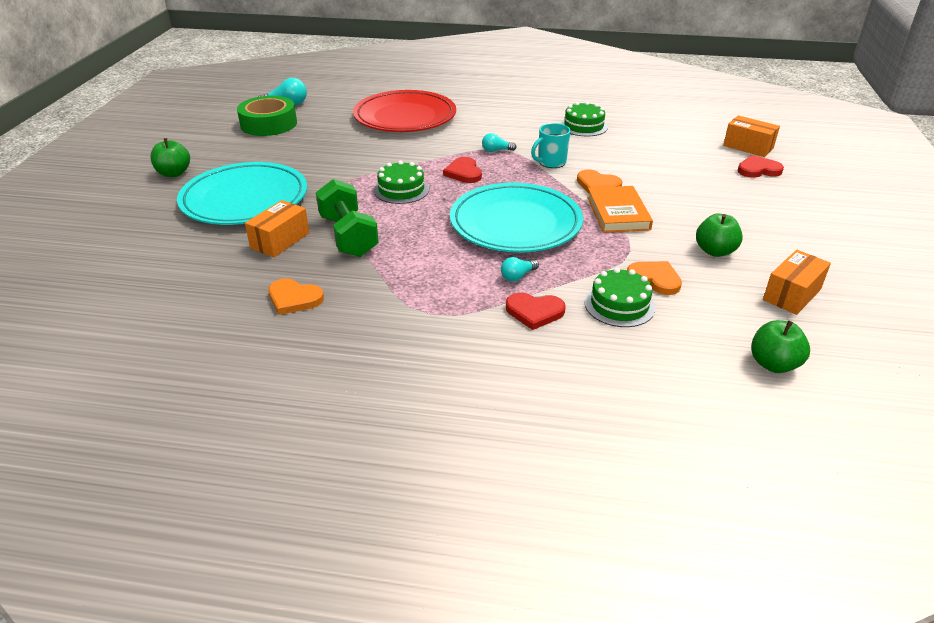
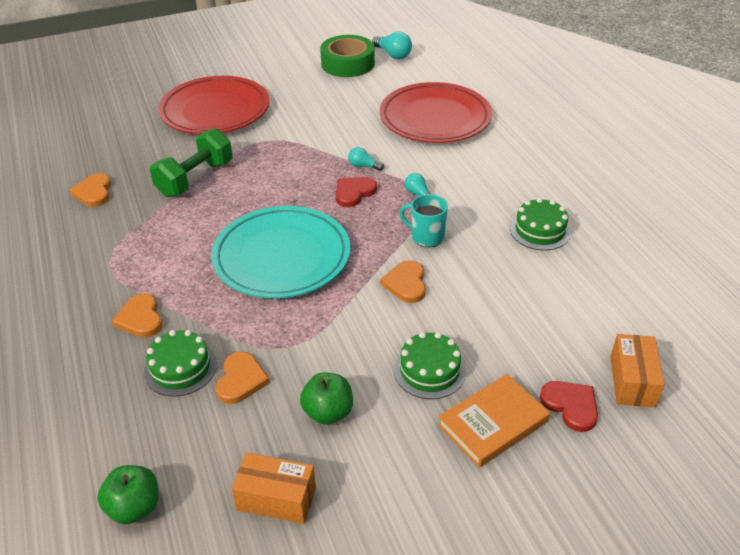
camera: 60 degrees right, 5 degrees up
green apple [150,138,190,177] -> none
turquoise plate [177,162,307,225] -> red plate [158,76,269,134]
orange box [245,200,309,257] -> none
green cake [374,161,429,204] -> green cake moved to [394,332,466,399]
turquoise light bulb [501,257,539,282] -> turquoise light bulb moved to [348,147,384,171]
red heart [506,293,566,330] -> orange heart [112,293,163,338]
orange book [587,186,653,233] -> orange book moved to [438,374,550,468]

